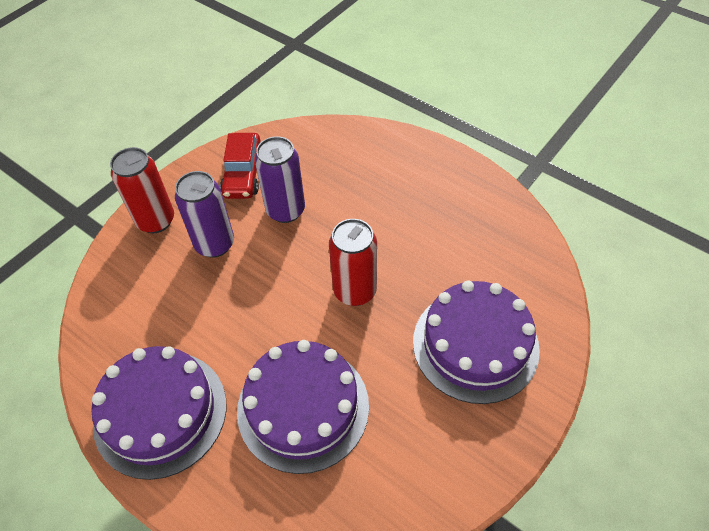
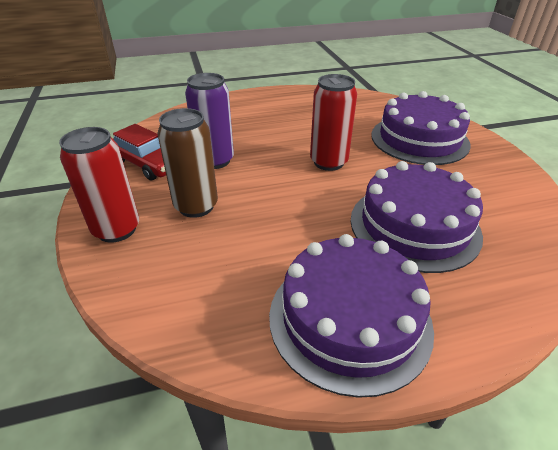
camera: 55 degrees left, 15 degrees down
purple can [175,171,234,258] -> brown can [158,108,218,218]

